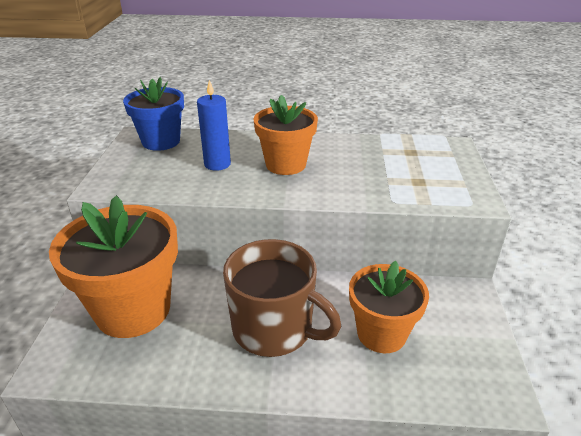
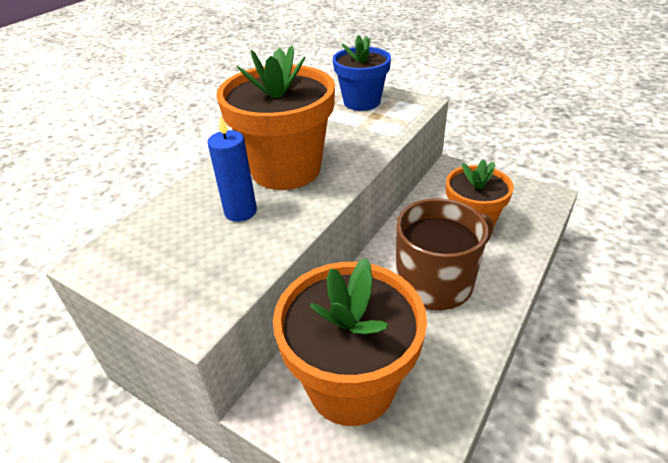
camera: 60 degrees left, 5 degrees up
blue flower pot [123,77,184,151] -> blue flower pot moved to [333,35,391,111]
orange flower pot [253,95,318,175] -> orange flower pot [216,46,335,190], size x1.57

